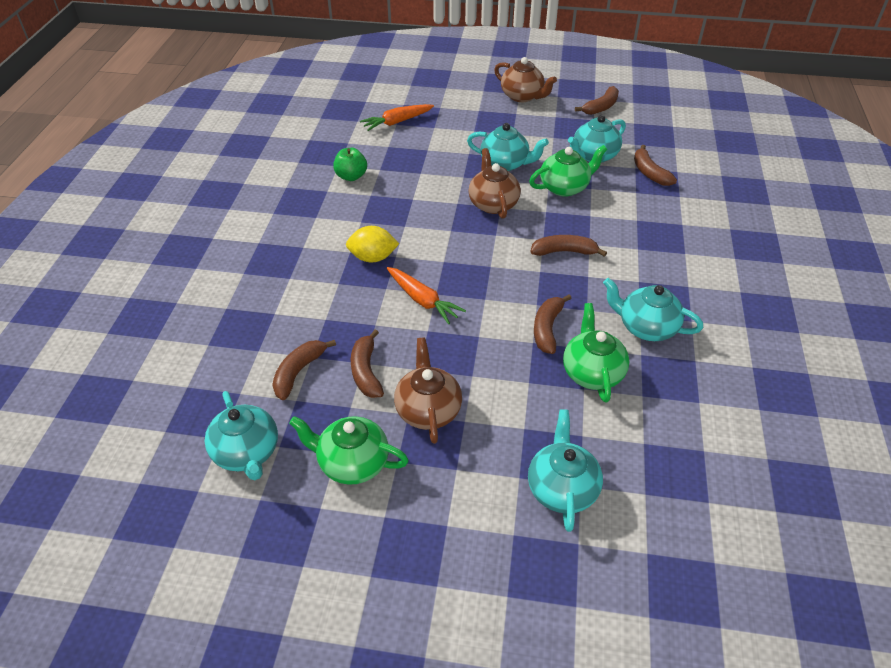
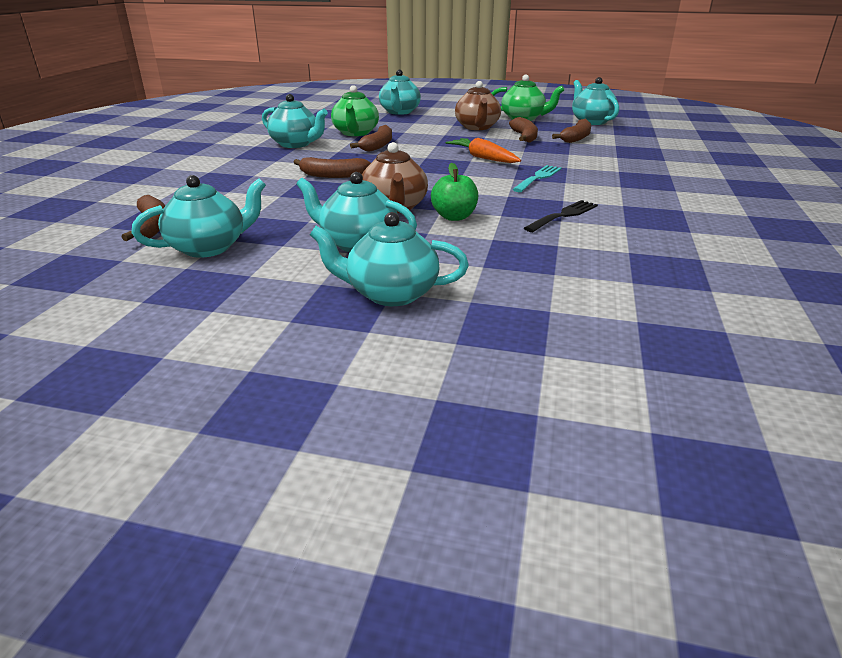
camera: 175 degrees left, 15 degrees down
green apple [333,148,367,181] -> green apple moved to [431,163,478,221]
yellow lemon [346,226,399,263] -> turquoise fork [512,165,562,192]
orange carrot [360,104,434,131] -> none
brown teapot [494,57,557,102] -> none
green teapot [529,145,607,197] -> none
brown banana [575,86,619,115] -> none
none -> turquoise teapot [310,212,469,306]
none -> black fork [524,200,598,232]

